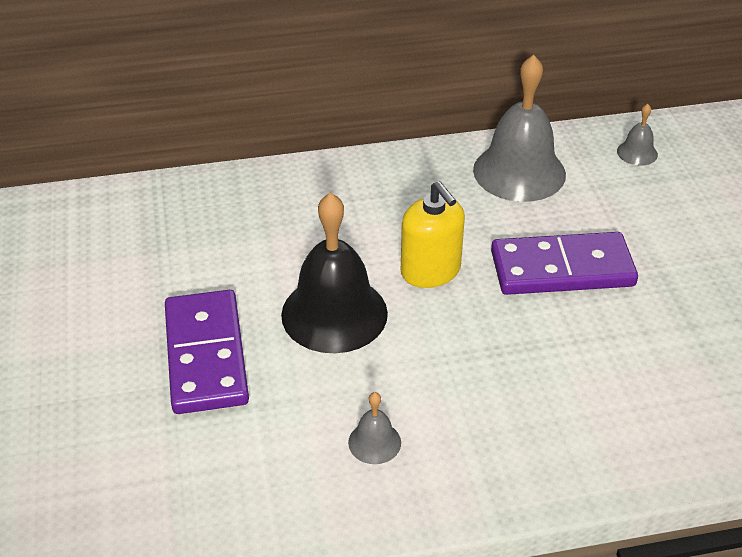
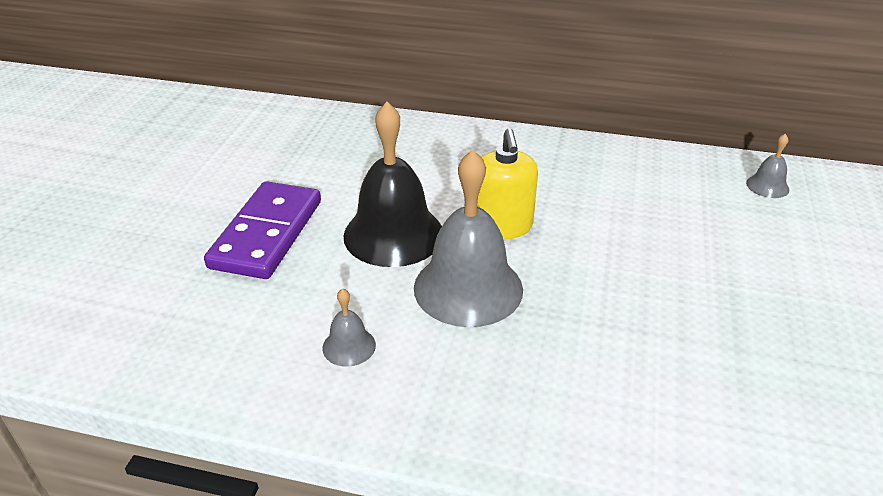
camera: 25 degrees right, 5 degrees down
grey bell [473,55,566,202] -> grey bell moved to [414,149,523,327]
purple domino [491,232,638,295] -> none

